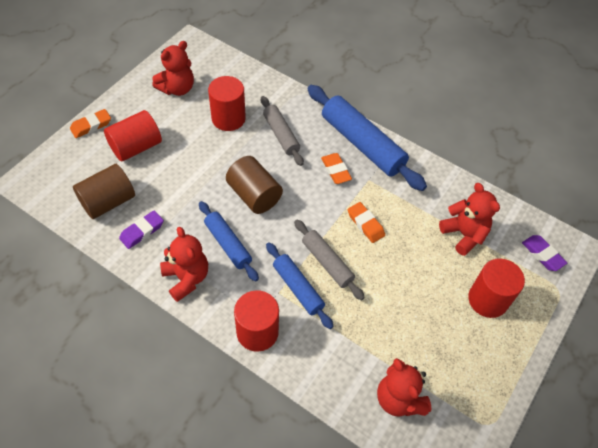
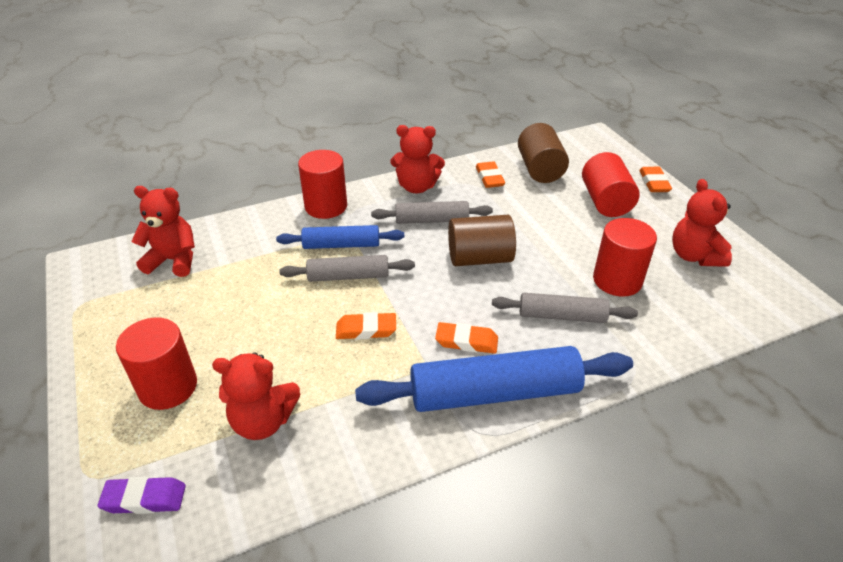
camera: 125 degrees right, 15 degrees down
purple eraser [119,211,164,249] -> orange eraser [476,161,505,188]
blue rolling pin [199,201,259,282] -> grey rolling pin [371,201,493,224]

